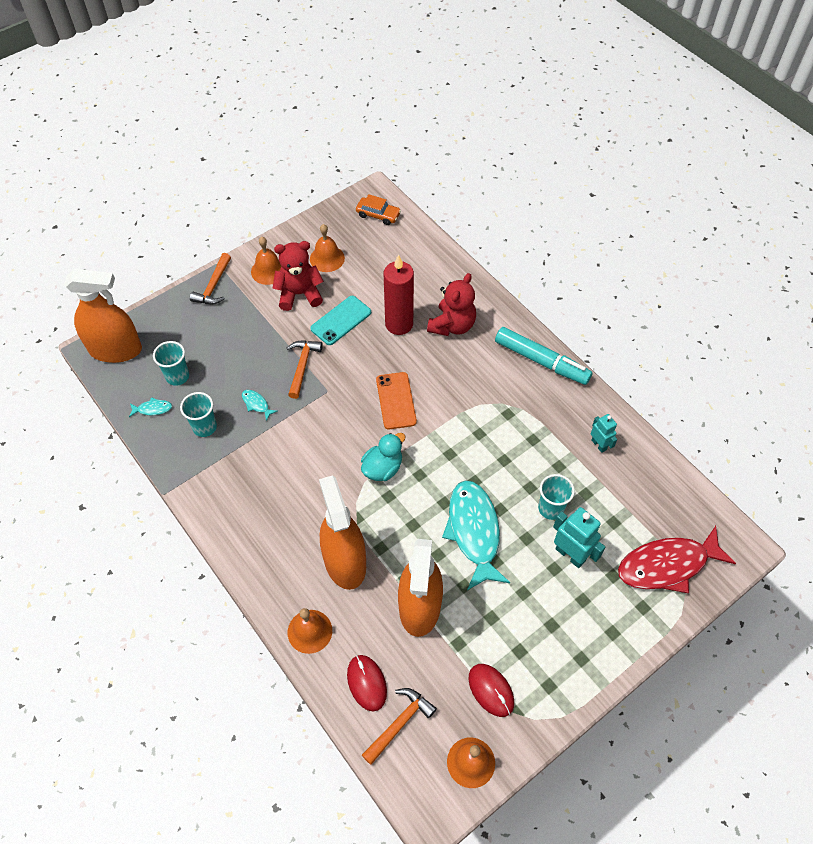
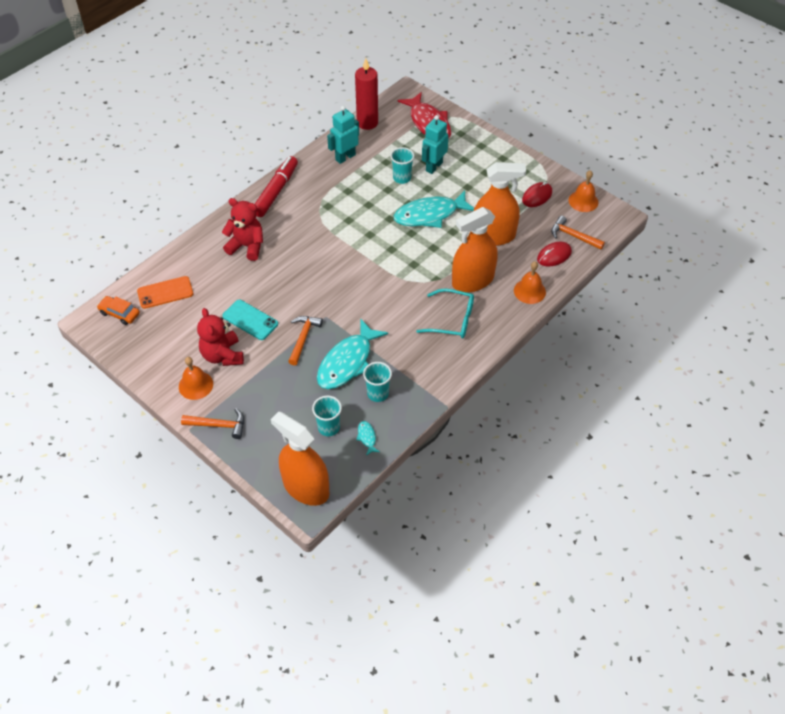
camera: 100 degrees left, 5 degrees down
orange spray bottle [64,269,142,363] -> orange spray bottle turned 45 degrees counterclockwise [271,411,329,506]
turquoise fish [242,390,277,421] -> turquoise fish [317,319,388,389], size x2.49
orange hammer [287,340,323,399] -> orange hammer turned 105 degrees clockwise [288,316,323,366]
orange bell [310,224,345,272] -> none
orange car [356,194,401,225] -> orange car turned 75 degrees counterclockwise [97,296,140,325]
turquoise duck [361,433,405,481] -> none
orange phone [376,372,417,429] -> orange phone moved to [137,276,193,309]
red candle [384,254,414,335] -> red candle moved to [355,58,378,130]
turquoise marker [495,327,593,385] -> red marker [255,156,298,217]
turquoise robot [591,414,617,453] -> turquoise robot [327,106,359,164], size x1.61
none -> turquoise glasses [416,288,474,338]

